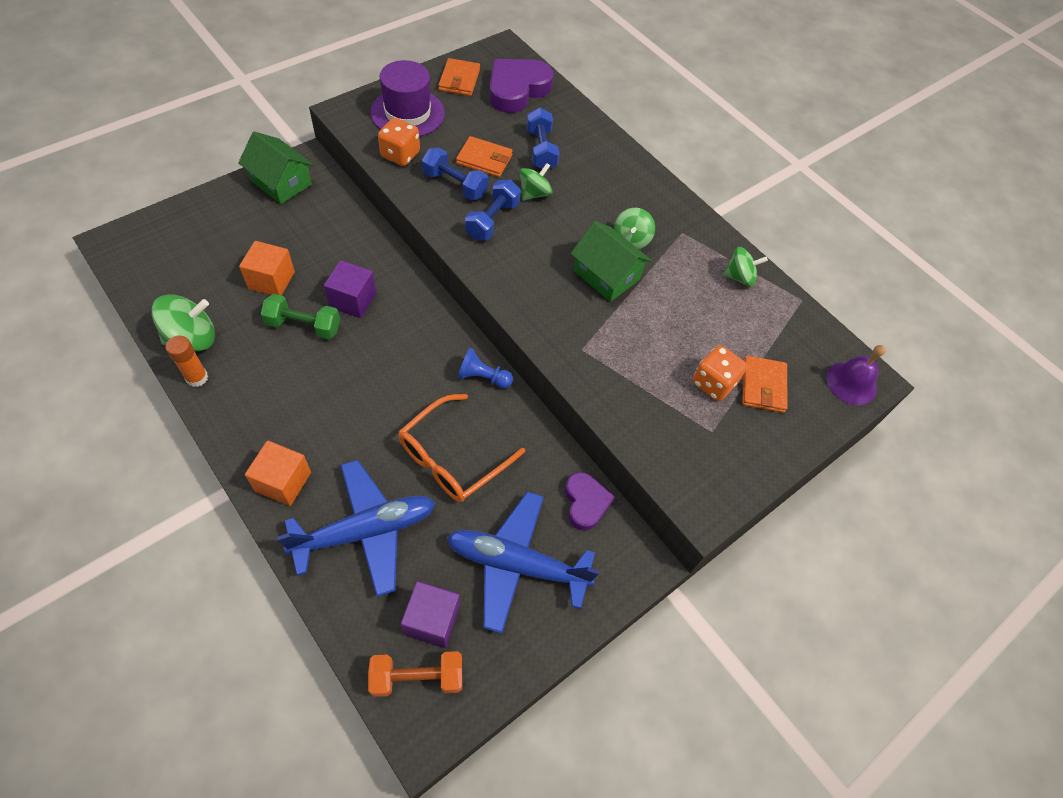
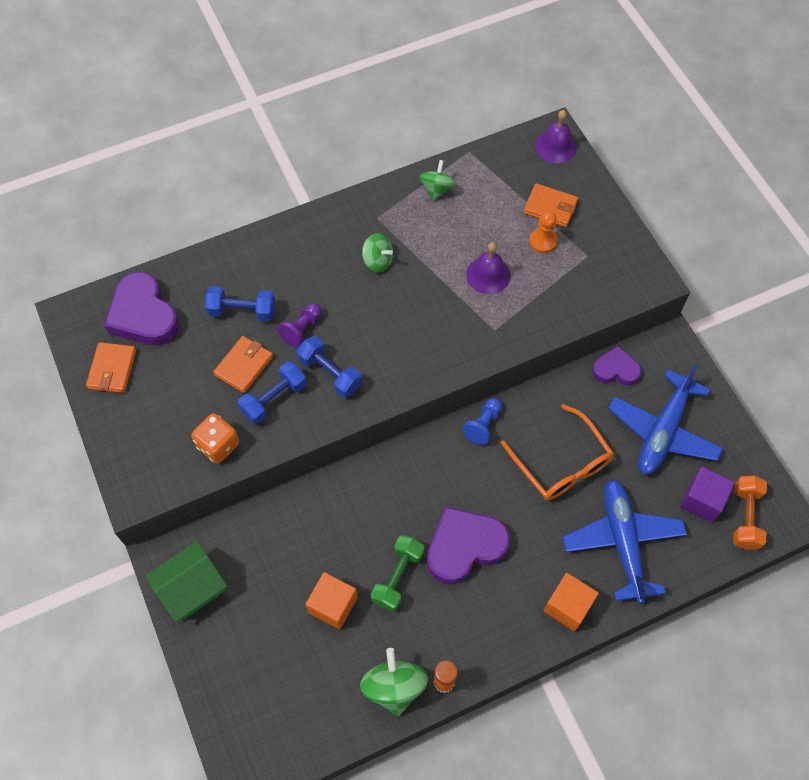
camera: 70 degrees left, 5 degrees up
purple cube [324,260,376,318] -> none
purple hat [370,60,445,137] -> none
orange wallet [438,58,480,96] -> orange wallet turned 75 degrees clockwise [86,342,136,393]
green spinning top [520,163,553,201] -> purple pawn [277,303,322,348]
green house [570,221,652,302] -> none
orange dice [693,345,747,401] -> orange pawn [529,211,558,253]
none -> purple heart [427,507,510,585]
none -> purple bell [466,242,511,294]

